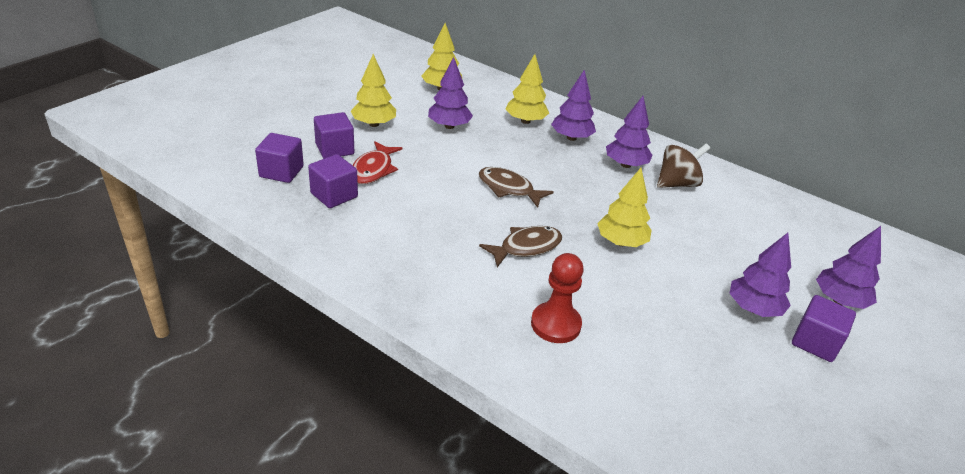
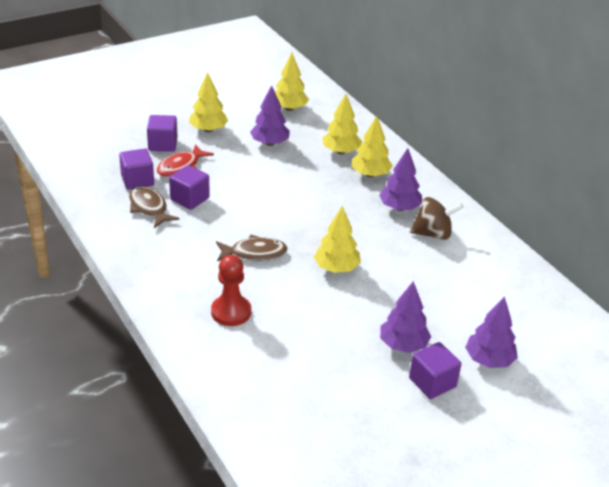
camera: 25 degrees right, 0 degrees up
purple cube [255,133,304,183] -> purple cube moved to [169,165,210,210]
brown fish [479,167,554,208] -> brown fish moved to [129,186,179,228]
purple tree [551,70,596,141] -> yellow tree [352,116,392,177]

